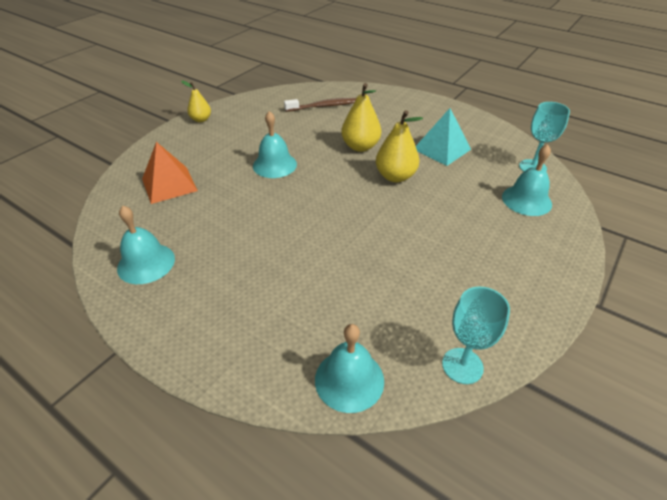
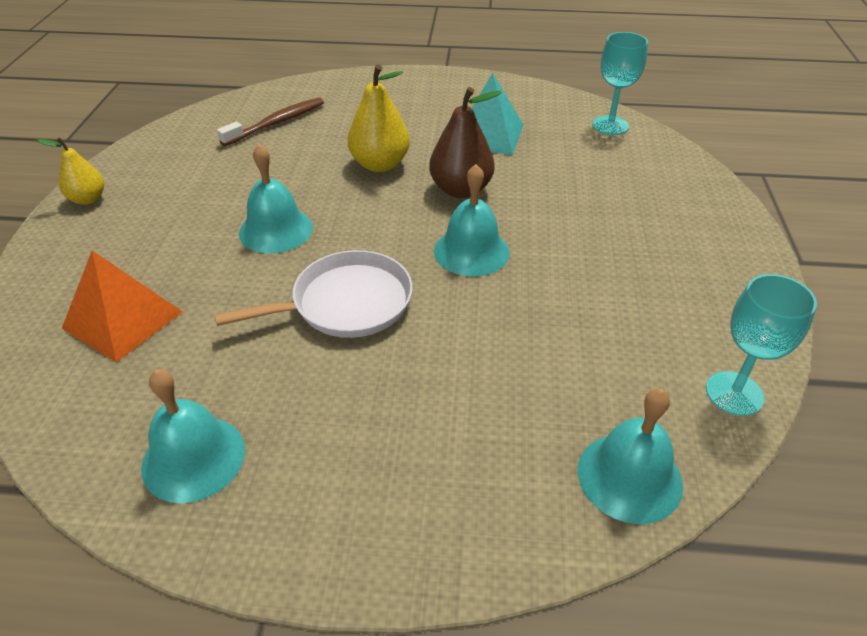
camera: 30 degrees left, 0 degrees up
yellow pear [376,110,423,182] -> brown pear [429,87,502,198]
turquoise bell [502,144,552,216] -> turquoise bell moved to [434,164,509,277]
none -> white pan [214,250,413,338]

